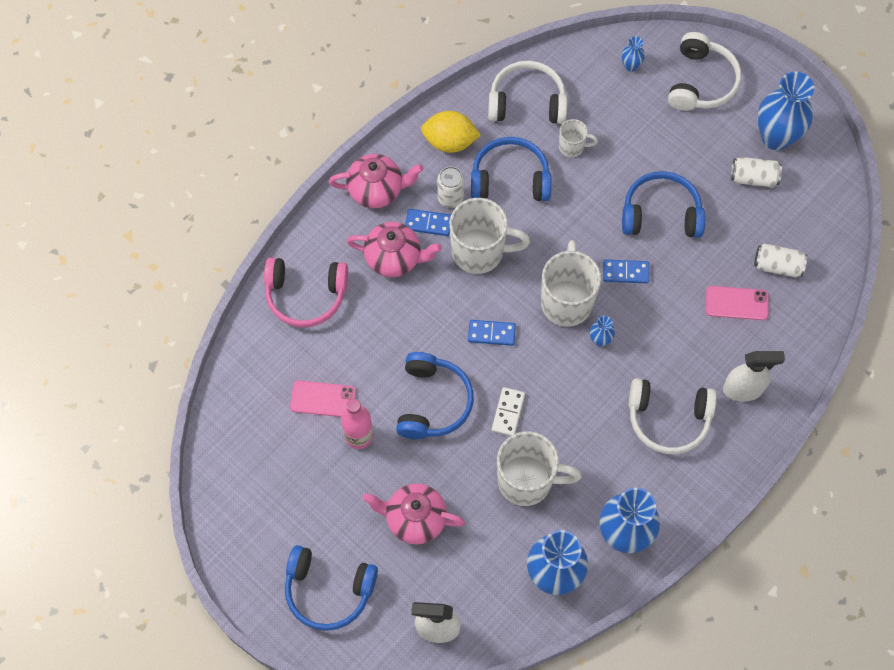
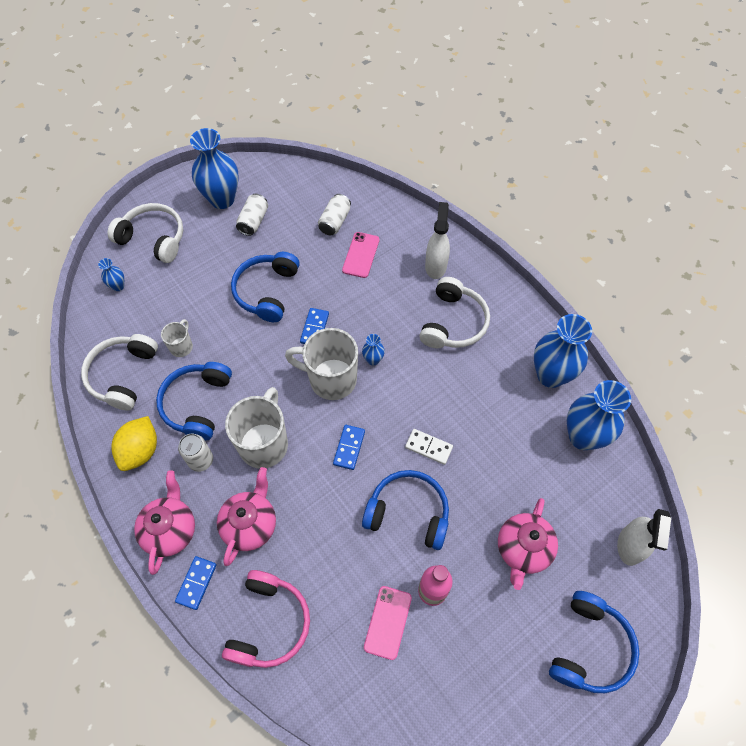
camera: 80 degrees left, 5 degrees down
blue domino [405,209,451,236] -> blue domino moved to [175,556,217,610]
white mug [497,431,582,506] -> none

